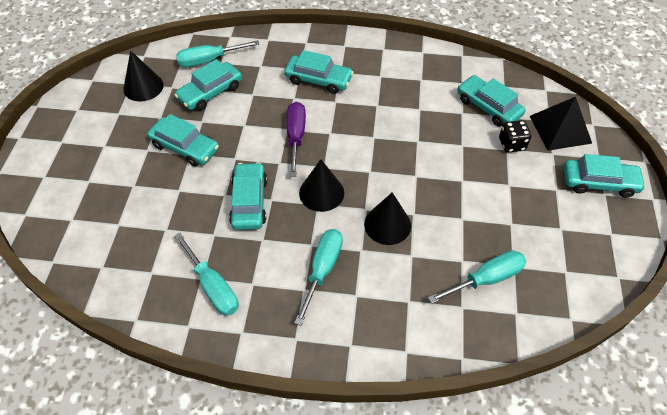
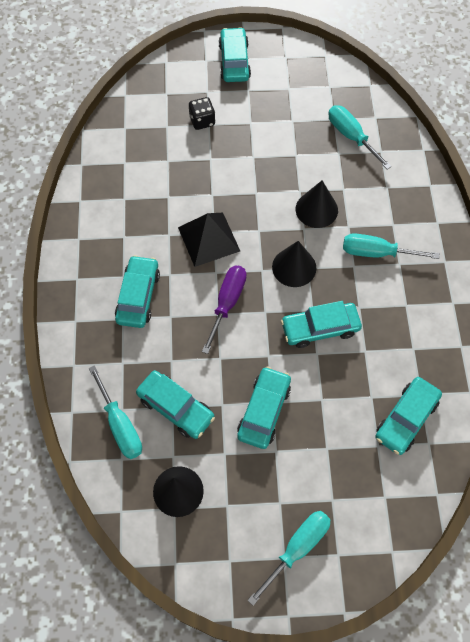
camera: 100 degrees left, 10 degrees up
turquoise screwdriver [174,233,239,316] -> turquoise screwdriver moved to [247,511,331,606]
purple screwdriver [286,102,306,177] -> purple screwdriver turned 120 degrees clockwise [202,266,246,354]
turquoise car [458,75,525,127] -> turquoise car moved to [375,377,442,455]
black pyramid [530,97,592,151] -> black pyramid moved to [178,213,240,267]

